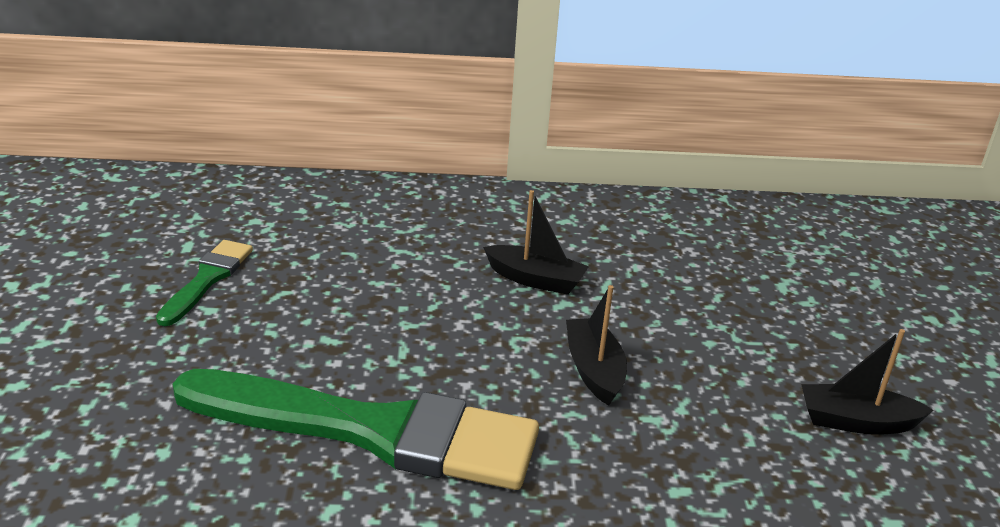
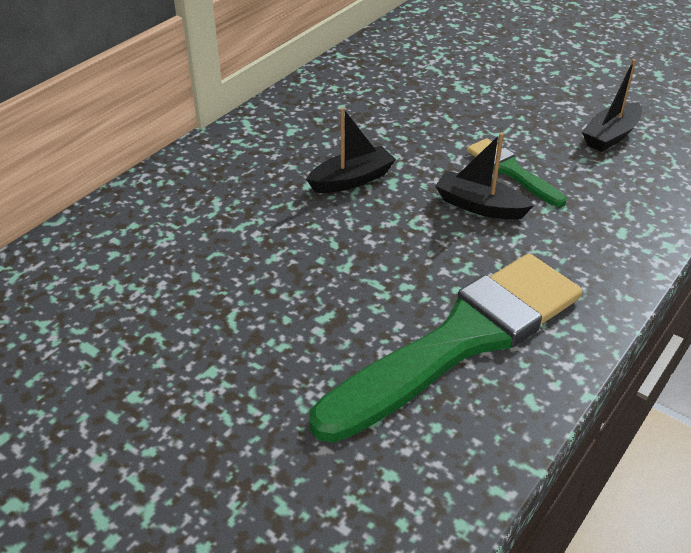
camera: 50 degrees left, 10 degrees up
green brush [156,240,253,326] -> green brush moved to [467,138,567,207]

